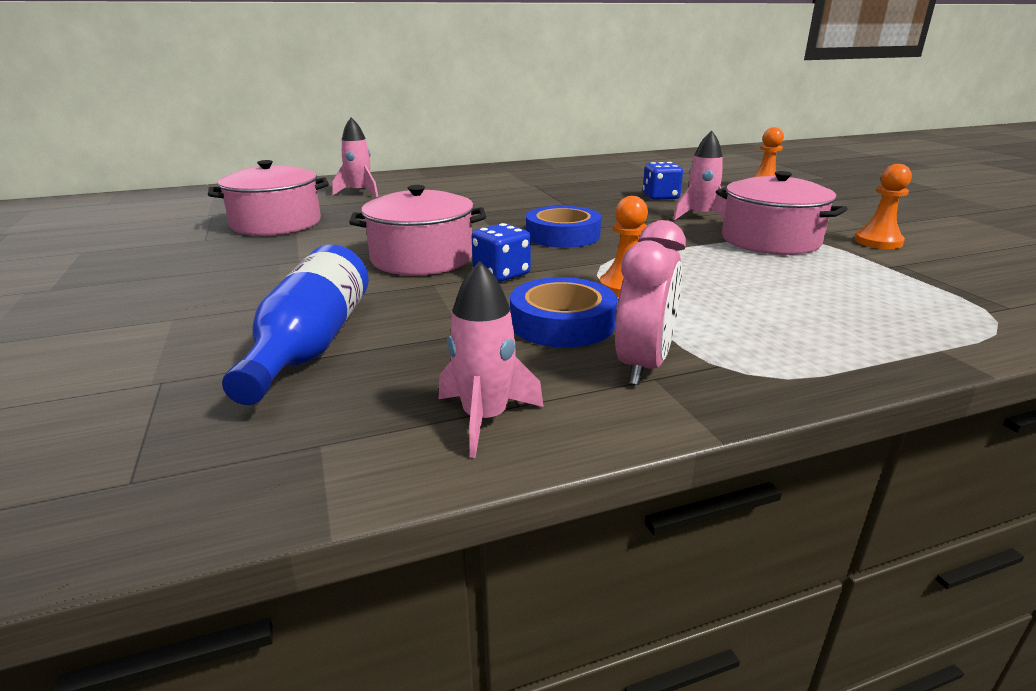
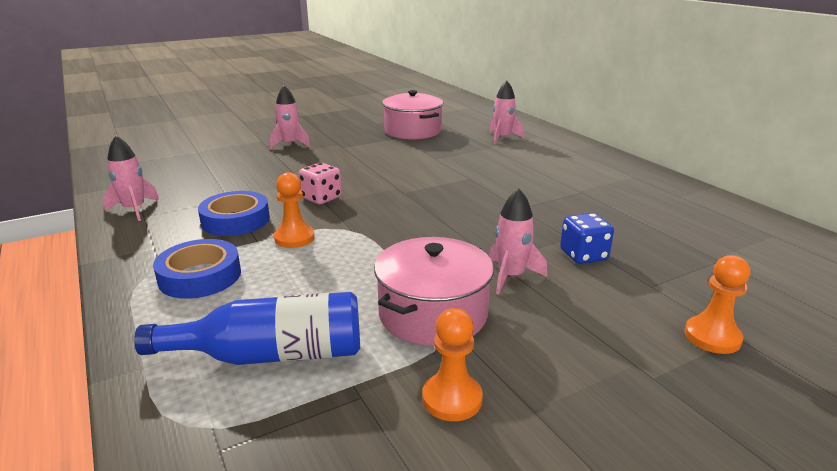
camera: 80 degrees right, 0 degrees up
blue bottle [222,245,369,405] -> blue bottle moved to [134,292,360,365]
pink pot [349,185,486,275] -> none
blue dice [472,223,531,282] -> pink dice [299,163,342,204]
blue tape [526,206,601,248] -> blue tape moved to [153,239,241,299]
pink clock [615,220,686,385] -> none
none -> pink rocket [269,85,310,149]

